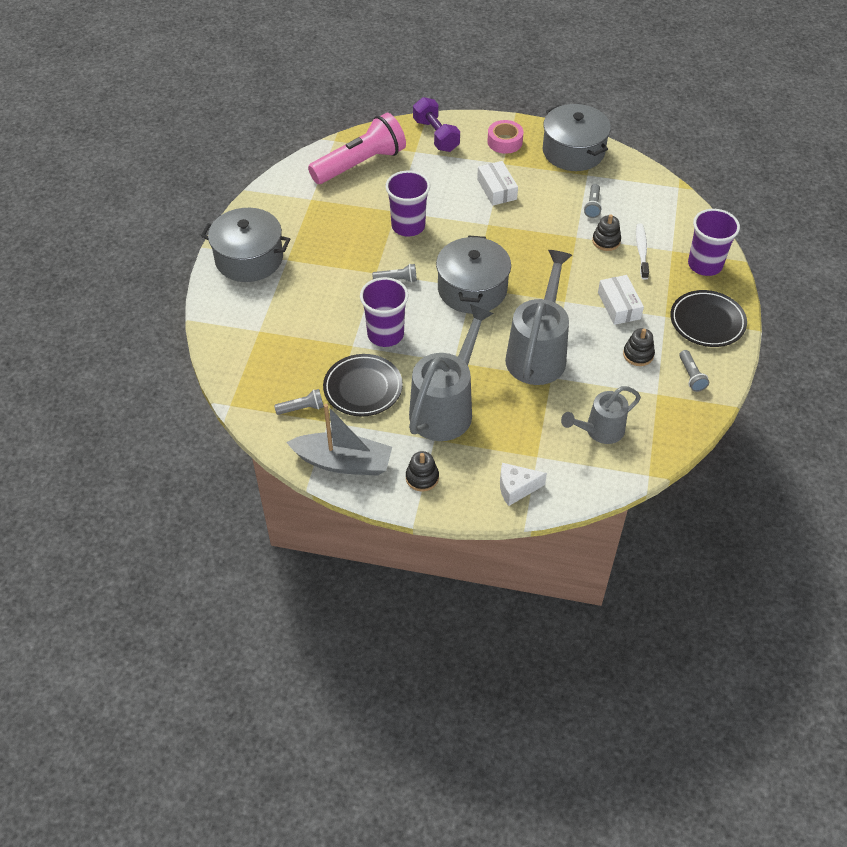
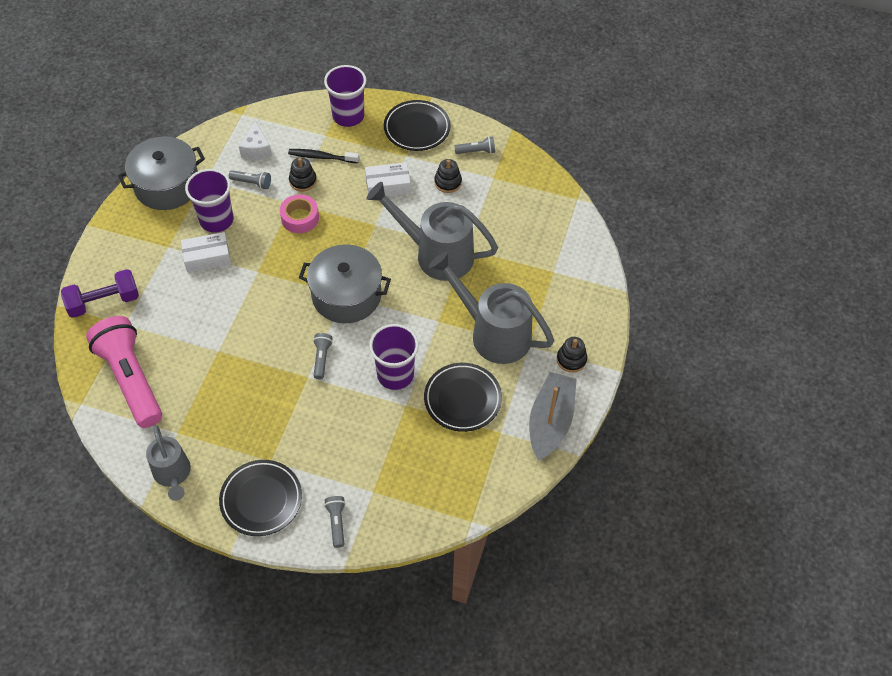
camera: 85 degrees left, 5 degrees up
grey pot [201,208,290,282] -> black plate [219,460,302,536]
grey flashlight [274,389,324,415] -> grey flashlight moved to [324,496,346,548]
purple cup [386,171,430,236] -> purple cup moved to [185,169,233,233]
pink tape [487,120,523,154] -> pink tape moved to [280,194,319,233]
white cheese [500,463,547,506] -> white cheese moved to [239,121,272,160]
grey watering can [561,386,641,444] -> grey watering can moved to [146,425,191,501]
white toothbrush [636,224,649,280] -> black toothbrush [288,149,359,163]

